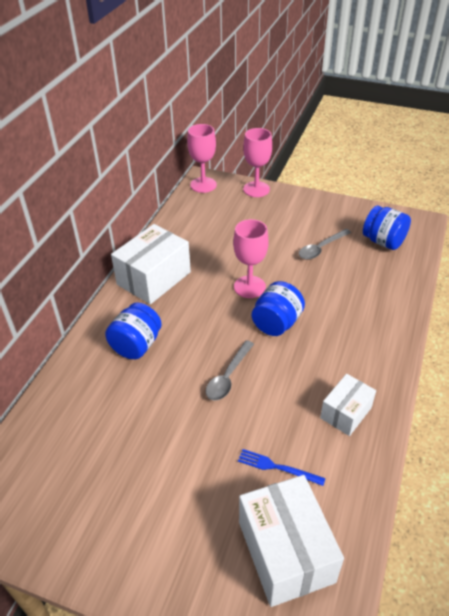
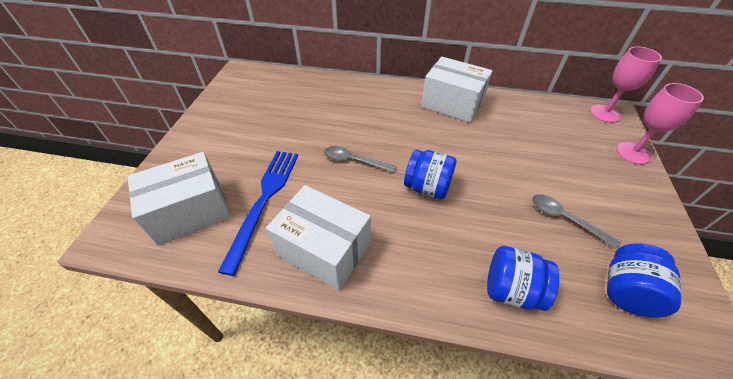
camera: 80 degrees right, 5 degrees up
blue jar [105,303,162,359] -> blue jar moved to [487,246,559,311]
pink goblet [233,219,269,298] -> none
blue fork [238,449,326,486] -> blue fork [218,151,298,276], size x2.05
white box [320,374,376,436] -> white box [266,185,371,291], size x1.70

